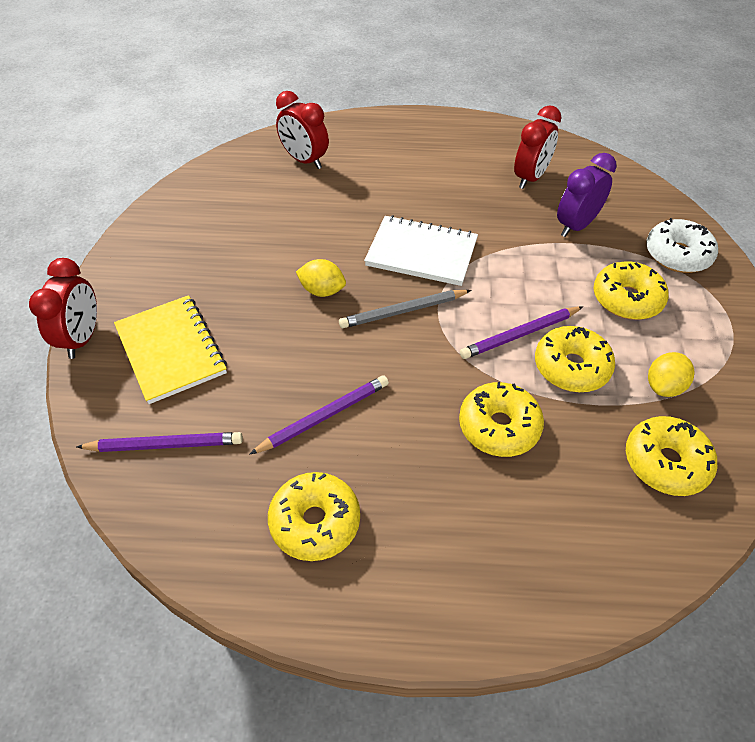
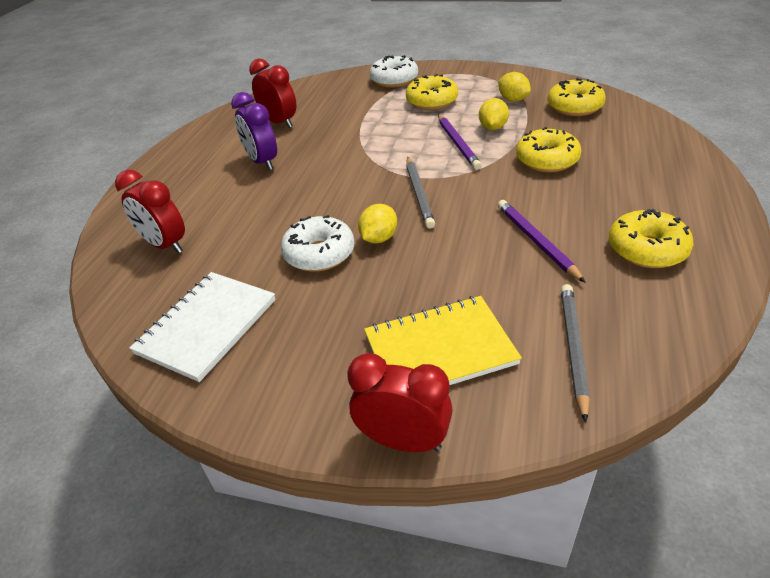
camera: 75 degrees left, 10 degrees down
purple pencil [77,432,243,452] -> grey pencil [561,284,590,423]
red clock [276,91,329,169] -> red clock turned 75 degrees clockwise [115,170,185,254]
white notebook [364,215,478,286] -> white notebook moved to [129,272,276,382]
yellow donut [535,326,615,392] -> yellow lemon [479,98,509,130]
purple clock [557,153,616,237] -> purple clock moved to [231,92,277,170]
none -> white donut [281,215,355,272]

